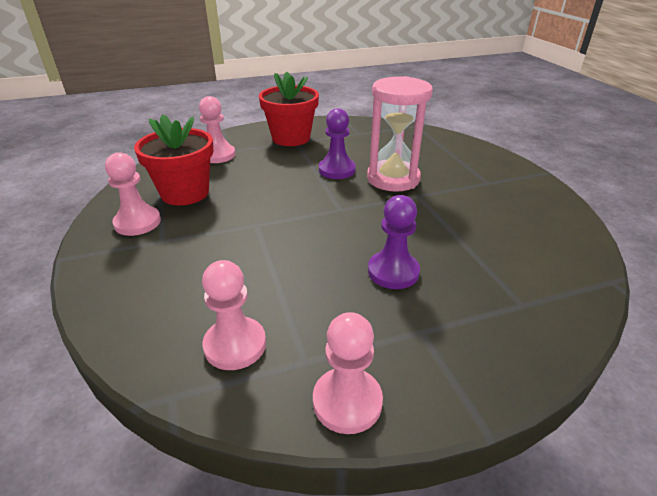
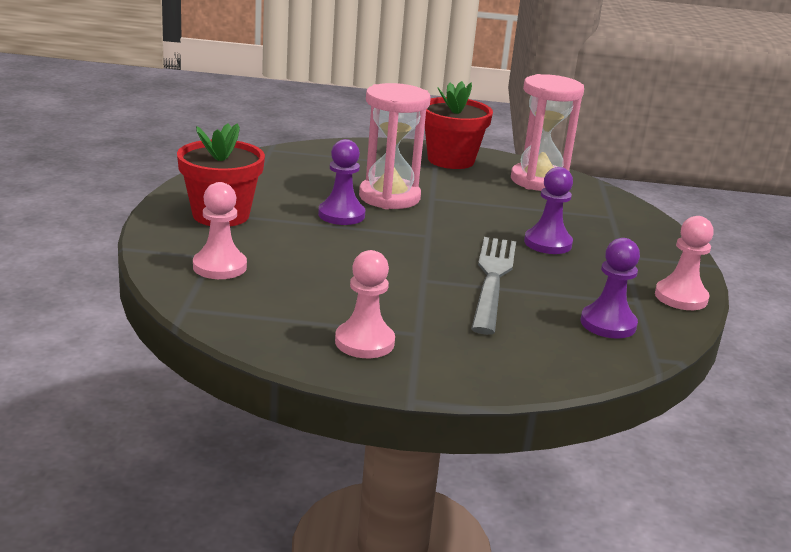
camera: 70 degrees left, 10 degrees down
red flower pot [134,114,214,206] -> red flower pot moved to [425,81,493,169]
pink pawn [202,260,266,370] -> purple pawn [581,238,640,339]
none -> grey fork [471,237,516,335]
none -> pink hourglass [511,74,584,191]

